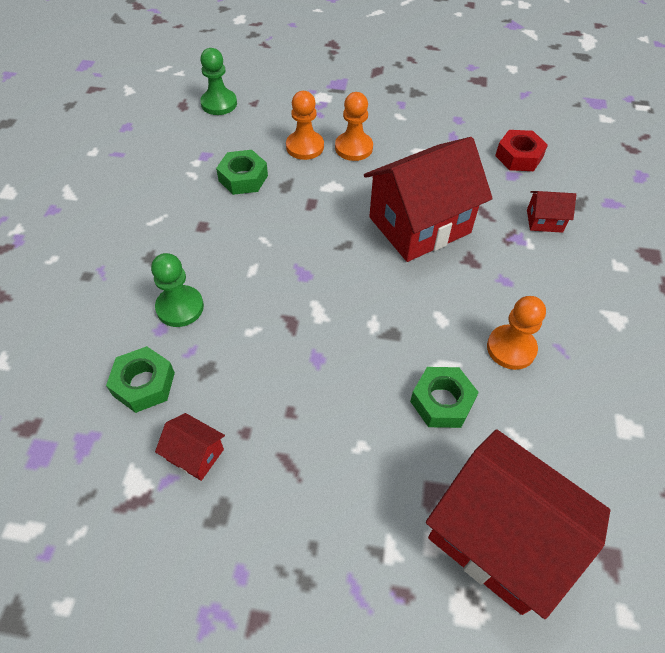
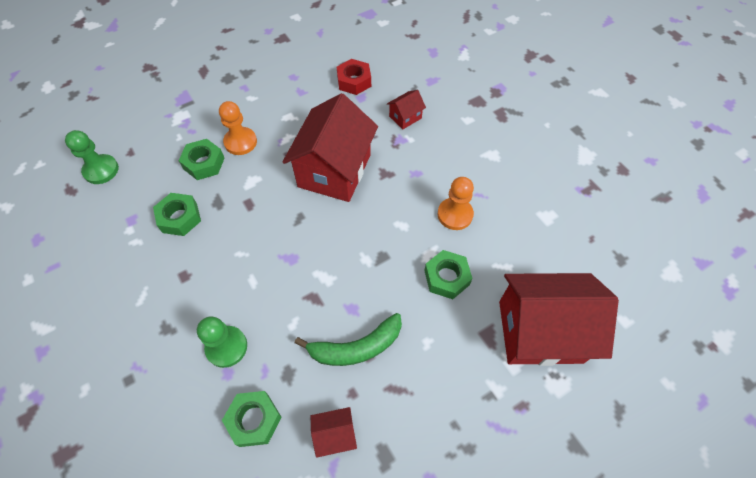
camera: 40 degrees left, 5 degrees up
orange pawn [286,91,324,160] -> green nut [179,139,224,180]
none -> green banana [295,313,402,366]

